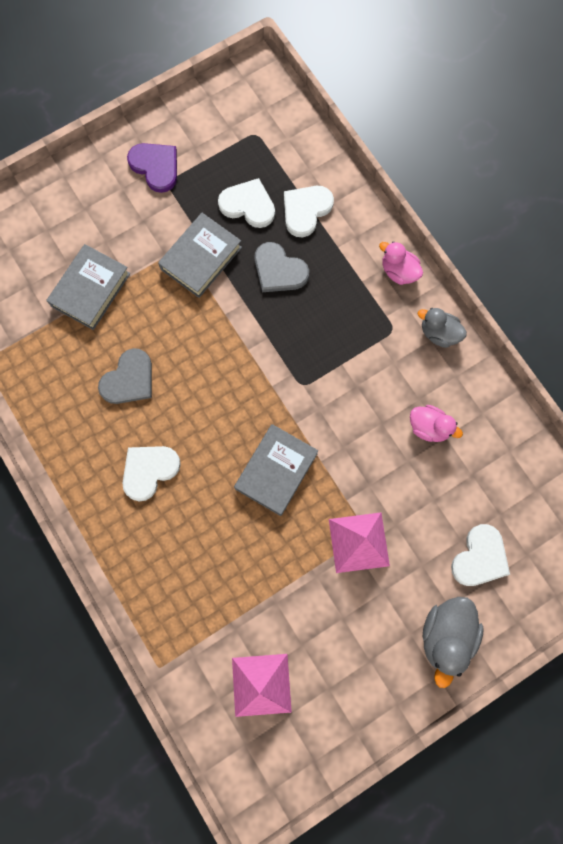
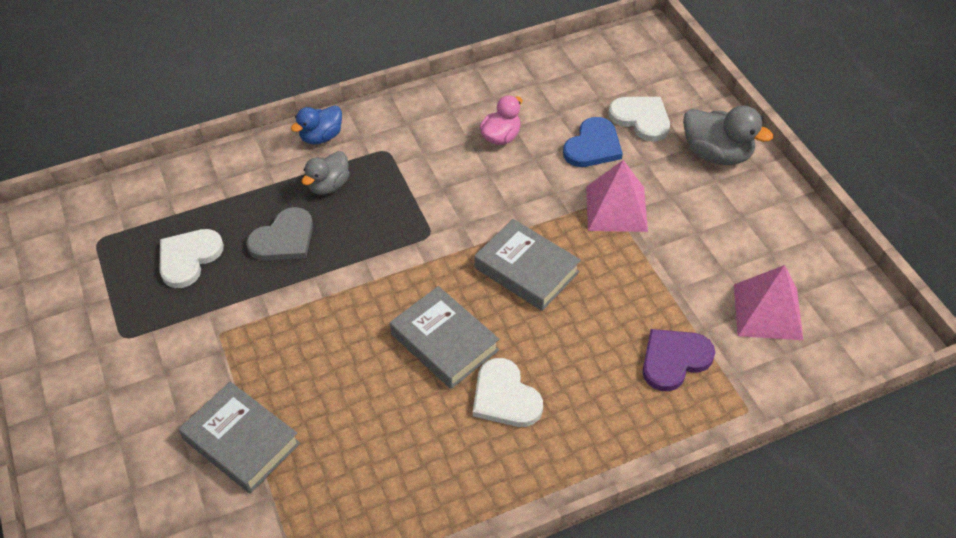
camera: 80 degrees left, 25 degrees down
grey heart [98,348,152,404] -> none
purple heart [127,143,177,193] -> purple heart moved to [643,329,715,391]
grey book [158,213,242,298] -> grey book moved to [390,286,499,389]
white heart [284,186,334,237] -> none
pink duck [379,241,423,285] -> blue duck [291,105,342,144]
grey duck [418,308,467,348] -> grey duck moved to [302,151,350,195]
none -> blue heart [563,117,623,167]

